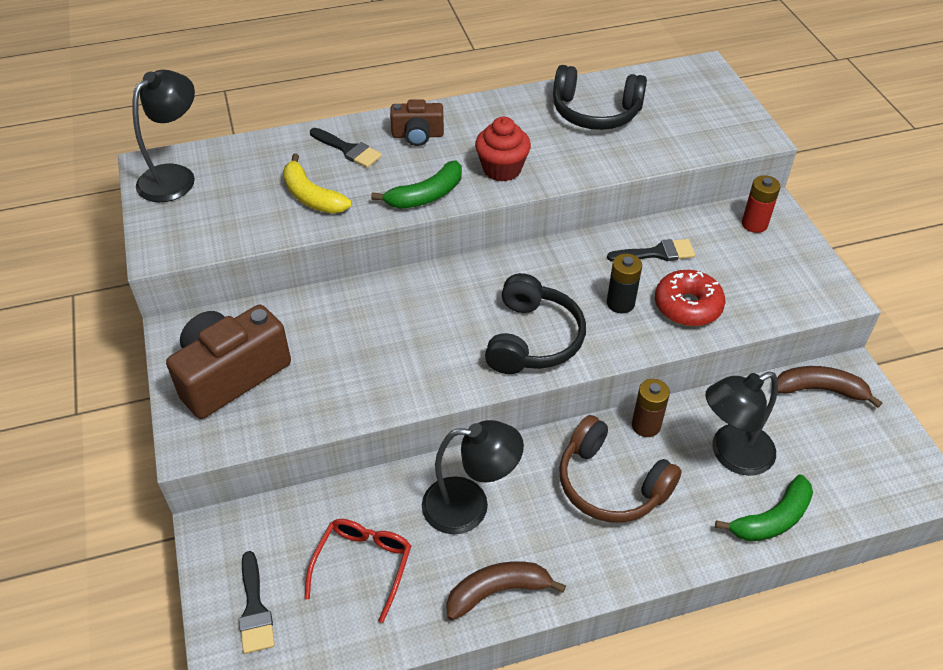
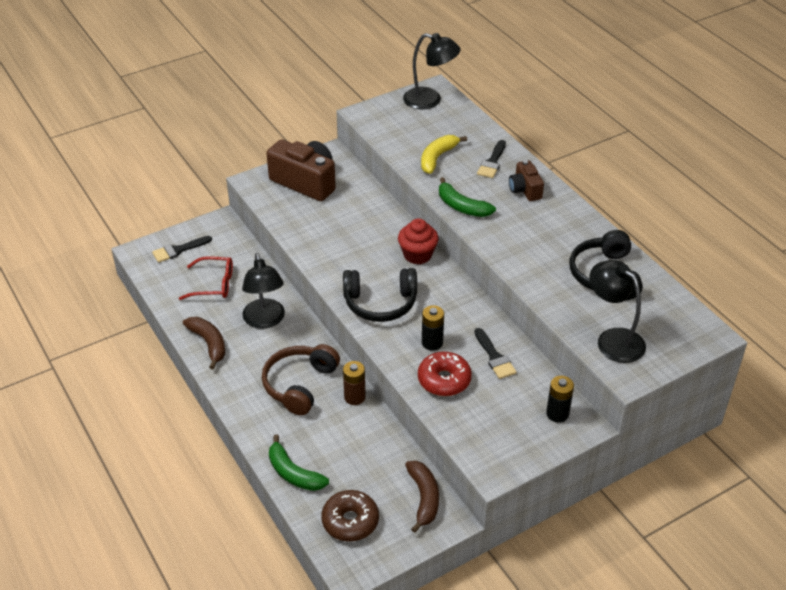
camera: 75 degrees right, 5 degrees down
red cupcake [475,117,531,182] -> red cupcake moved to [398,219,439,265]
black lamp [705,372,778,476] -> black lamp moved to [590,260,646,363]
red battery [742,175,781,233] -> black battery [546,376,574,423]
none -> brown donut [321,490,379,542]

